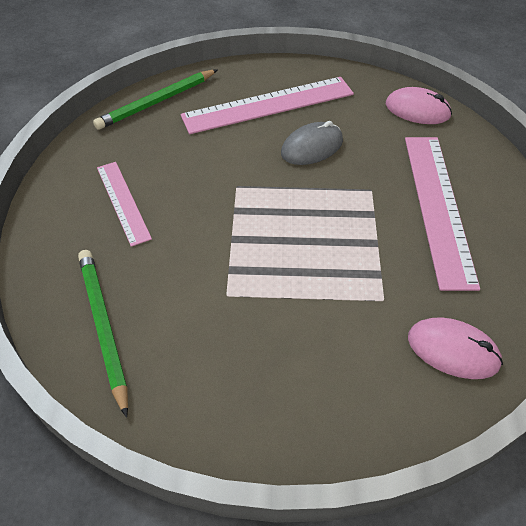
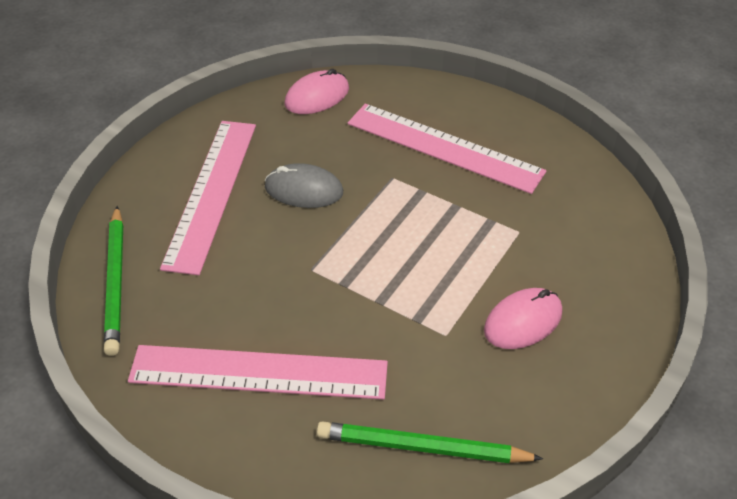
camera: 60 degrees left, 5 degrees down
pink ruler [97,162,152,247] -> pink ruler [128,345,388,400], size x1.72
grey mouse [281,121,343,165] -> grey mouse turned 75 degrees counterclockwise [265,163,343,208]
pink mouse [408,317,503,379] -> pink mouse moved to [484,288,562,349]

